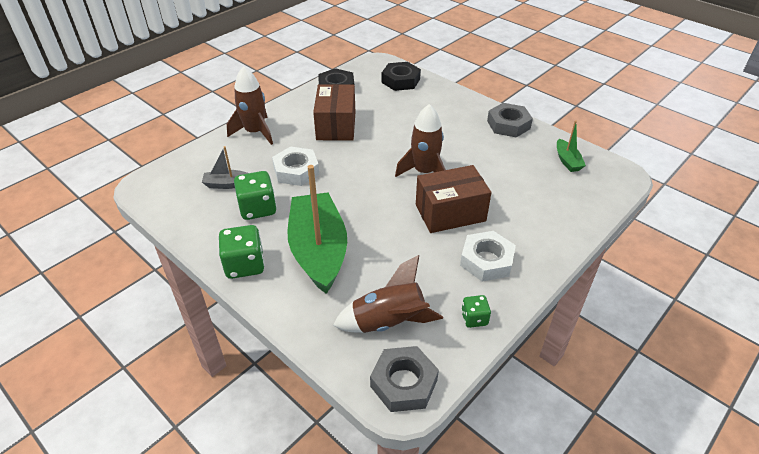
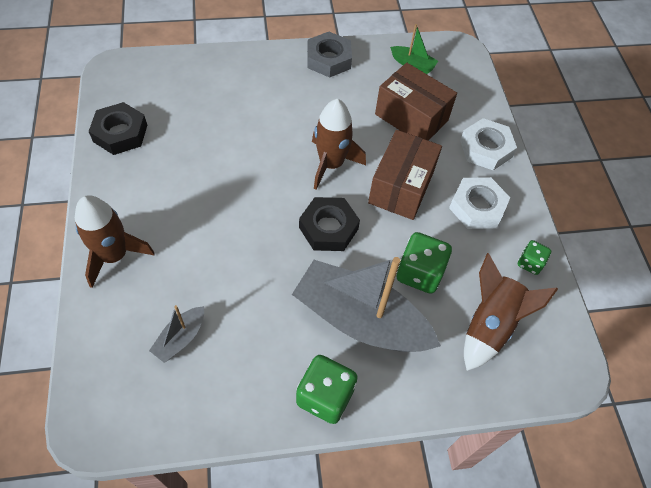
camera: 55 degrees left, 15 degrees up
green dice [234,171,277,220] -> green dice moved to [397,232,452,294]
white nut [272,146,319,186] -> white nut moved to [460,118,517,170]
green boat [287,165,347,294] -> grey boat [292,257,441,352]
brown box [313,84,355,141] -> brown box moved to [375,63,457,141]
grey nut [370,346,439,412] -> none
black nut [382,62,421,91] -> black nut moved to [299,197,360,251]

